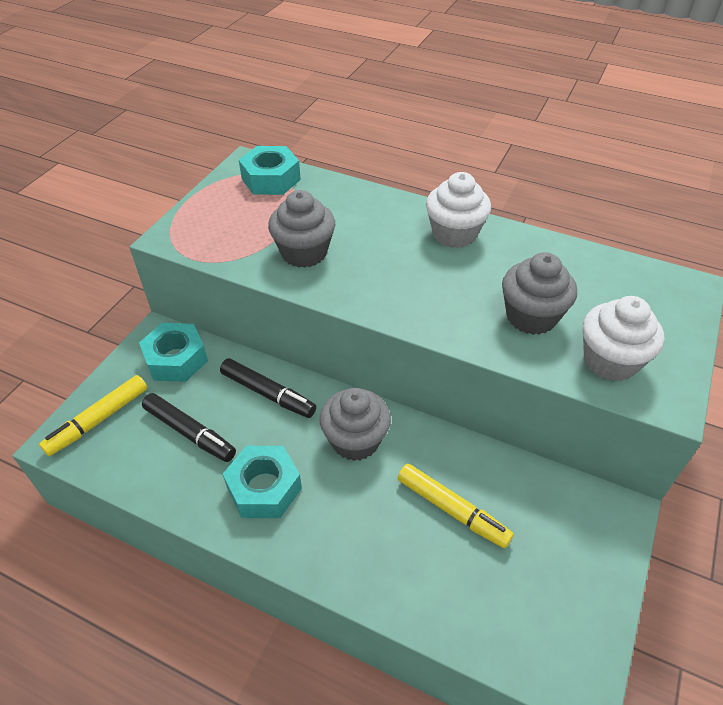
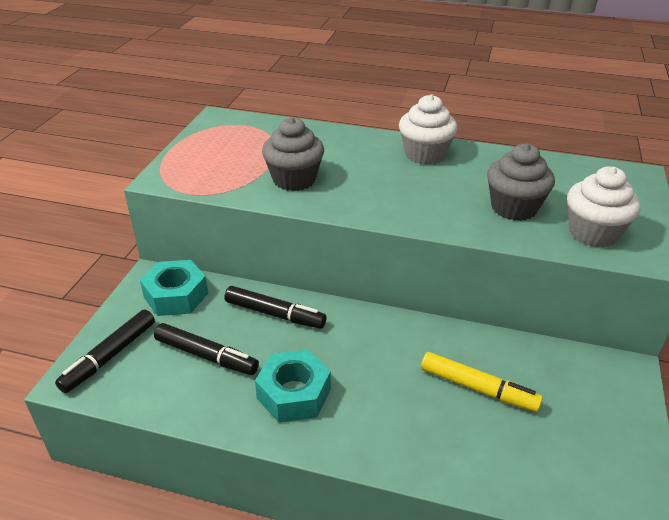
camera: 10 degrees left, 10 degrees down
yellow marker [39,375,147,456] -> black marker [55,309,155,393]
turquoise nut [239,146,301,195] -> none
grey cupcake [320,388,391,461] -> none

